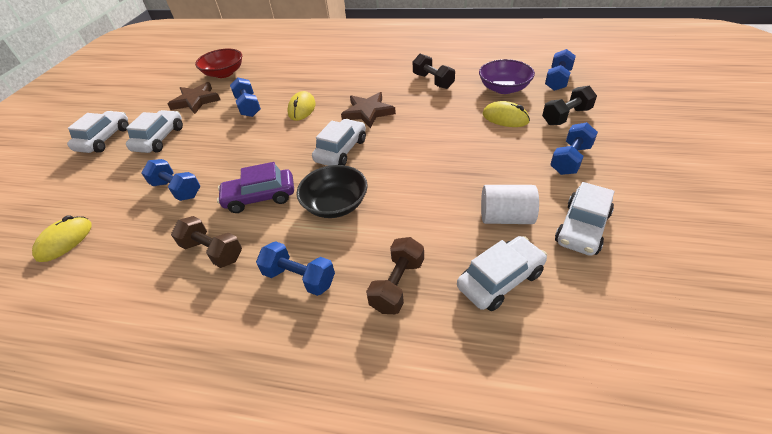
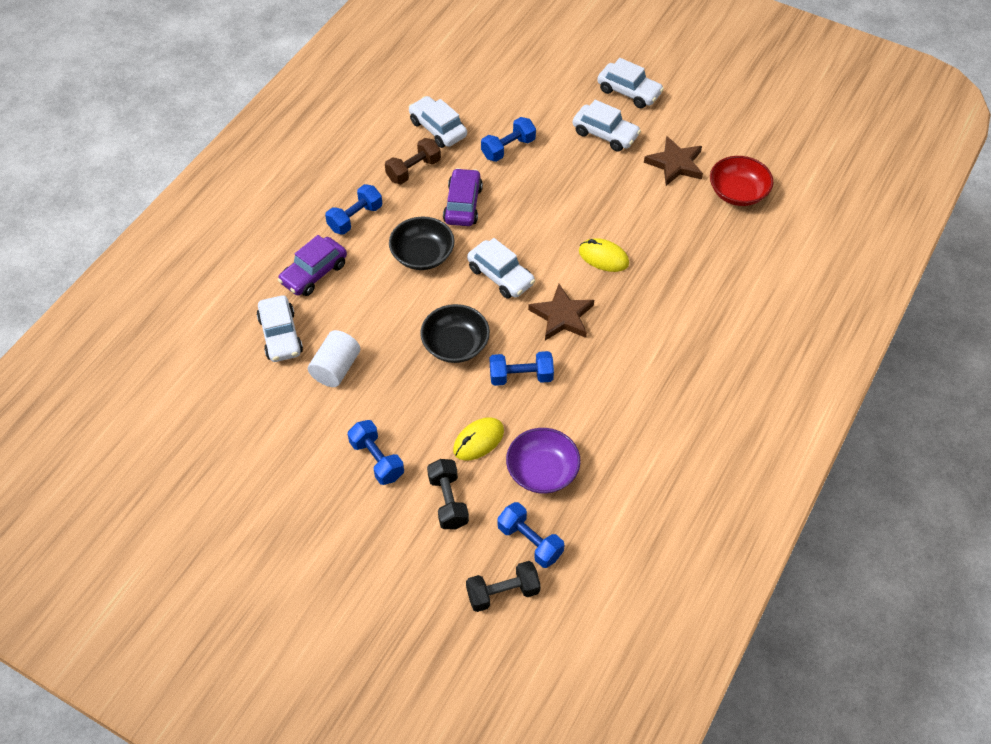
camera: 105 degrees right, 10 degrees up
yellow mouse [32,215,92,262] -> none
blue dumbbell [230,78,261,117] -> blue dumbbell moved to [490,351,554,386]
brown dumbbell [366,237,424,314] -> purple car [278,235,347,296]
black dumbbell [413,54,455,89] -> black dumbbell moved to [466,561,541,612]
white car [555,182,615,256] -> white car moved to [409,96,467,148]
none -> black bowl [420,304,490,363]

